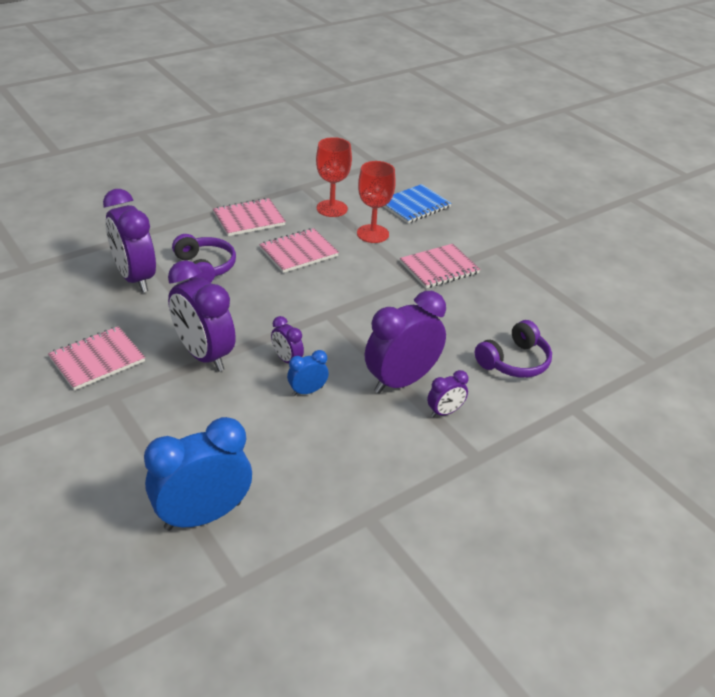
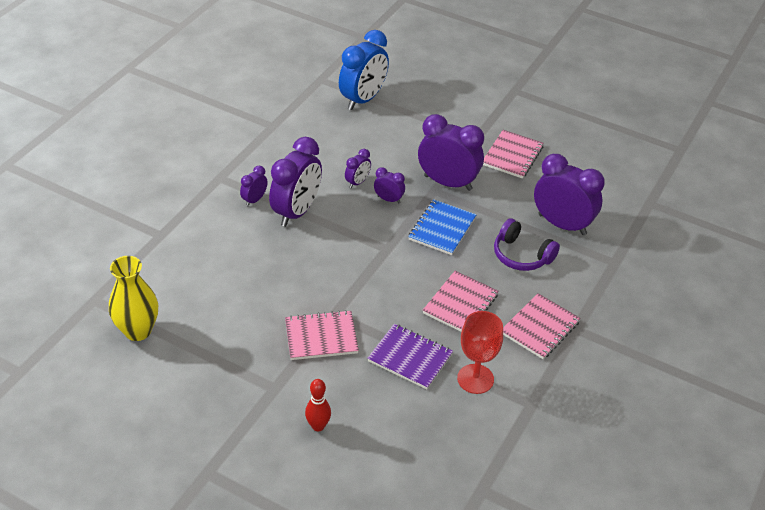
camera: 155 degrees right, 5 degrees up
blue clock [287,350,329,396] -> purple clock [345,149,371,188]
red goblet [357,161,396,243] -> purple notebook [367,324,453,389]
blue notebook [383,184,452,223] -> blue notebook moved to [408,199,477,255]
pink notebook [400,244,480,288] -> pink notebook turned 45 degrees clockwise [285,310,359,360]
purple headphones [475,320,552,378] -> none
none -> yellow vase [109,256,158,341]
none -> red bowling pin [305,379,331,431]

